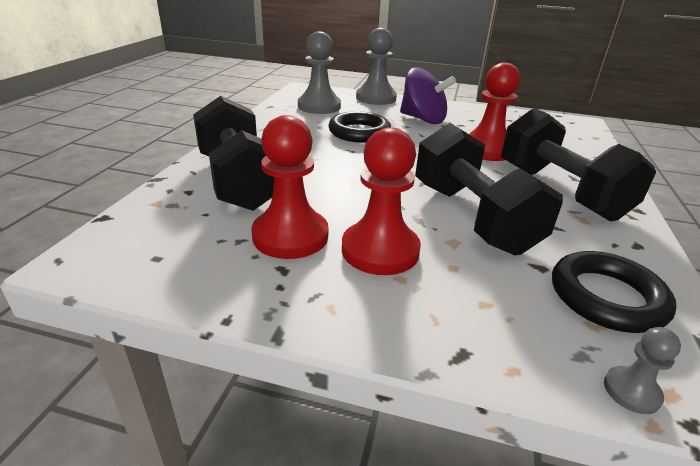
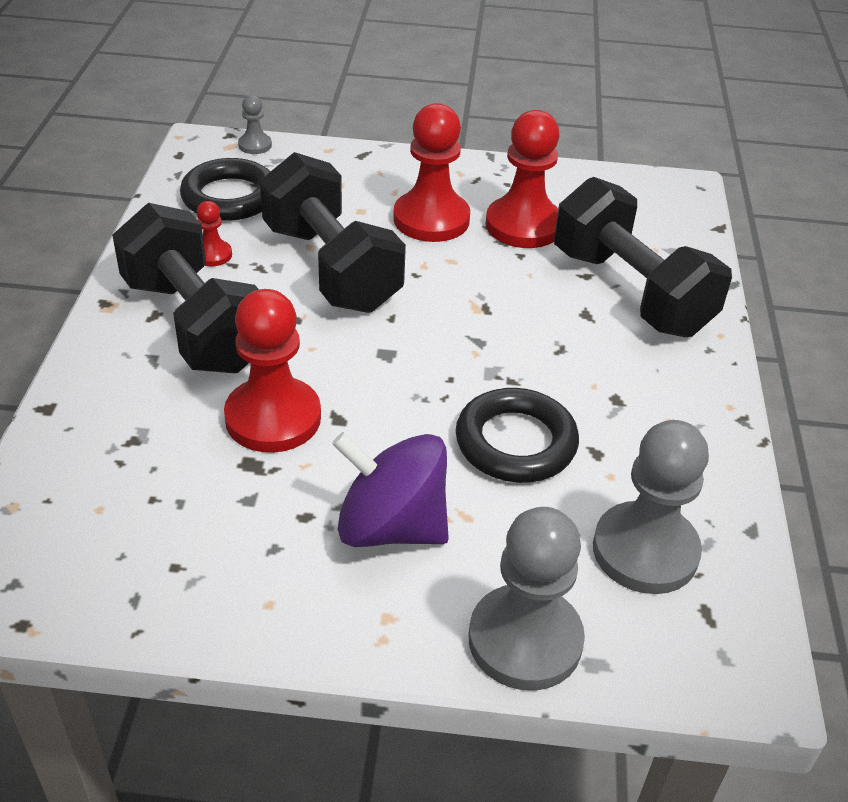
camera: 170 degrees right, 10 degrees up
none -> red pawn [196,201,232,266]

